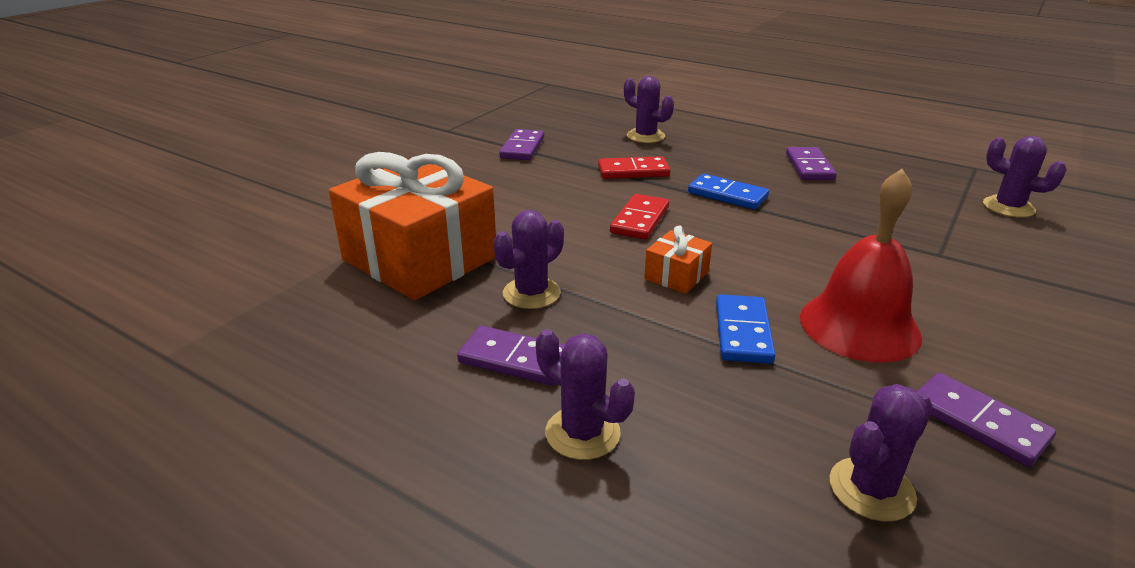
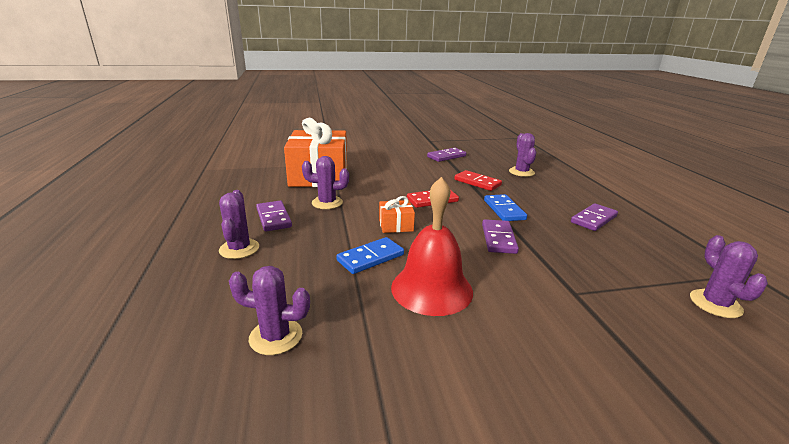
camera: 45 degrees right, 5 degrees down
purple domino [916,373,1056,467] -> purple domino moved to [482,219,519,254]

